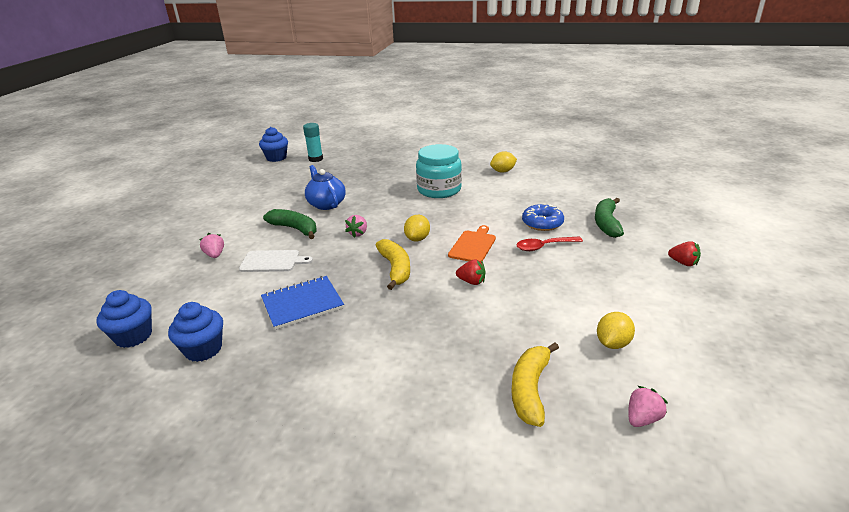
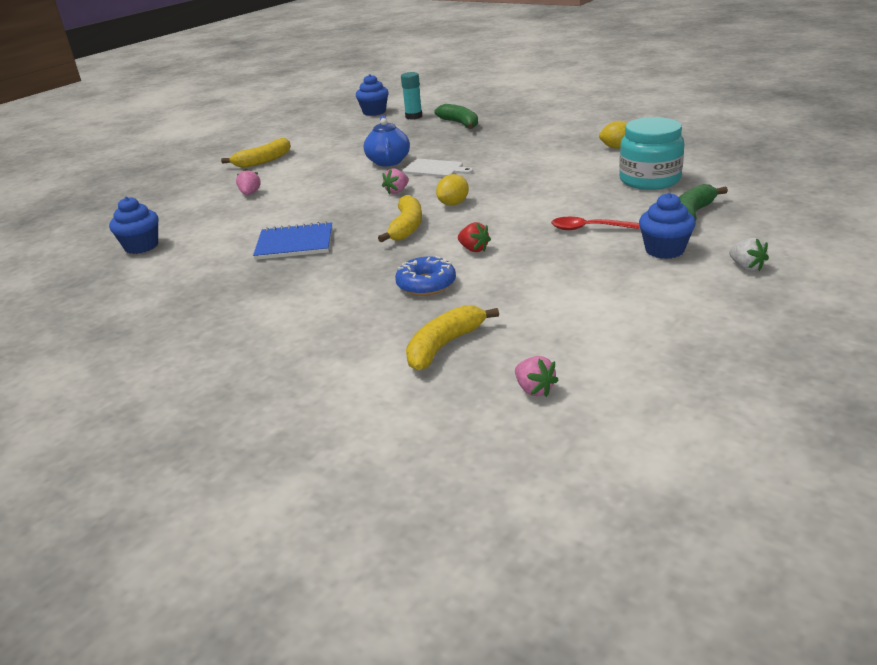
camera: 25 degrees right, 0 degrees up
blue cupcake [168,302,223,362] -> blue cupcake moved to [639,193,696,259]
white cutting board [239,250,313,272] -> white cutting board moved to [403,159,473,177]
green banana [263,209,317,239] -> green banana moved to [434,104,478,129]
turquoise jar [416,144,462,198] -> turquoise jar moved to [619,117,684,190]
orange cutting board [448,225,496,262] -> none
blue donut [522,204,564,231] -> blue donut moved to [395,256,456,296]
yellow lemon [597,312,635,349] -> none
pink strawberry [628,386,668,427] -> pink strawberry turned 75 degrees clockwise [515,356,559,397]
red strawberry [668,241,701,266] -> white strawberry [729,238,769,271]
none -> yellow banana [221,138,291,168]

